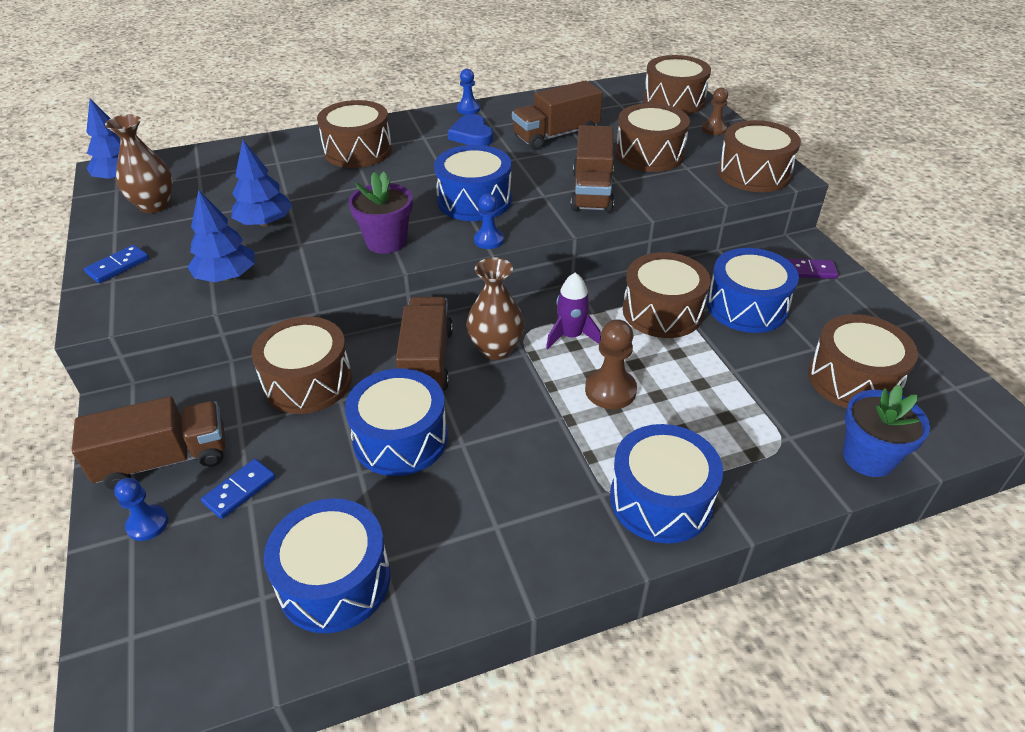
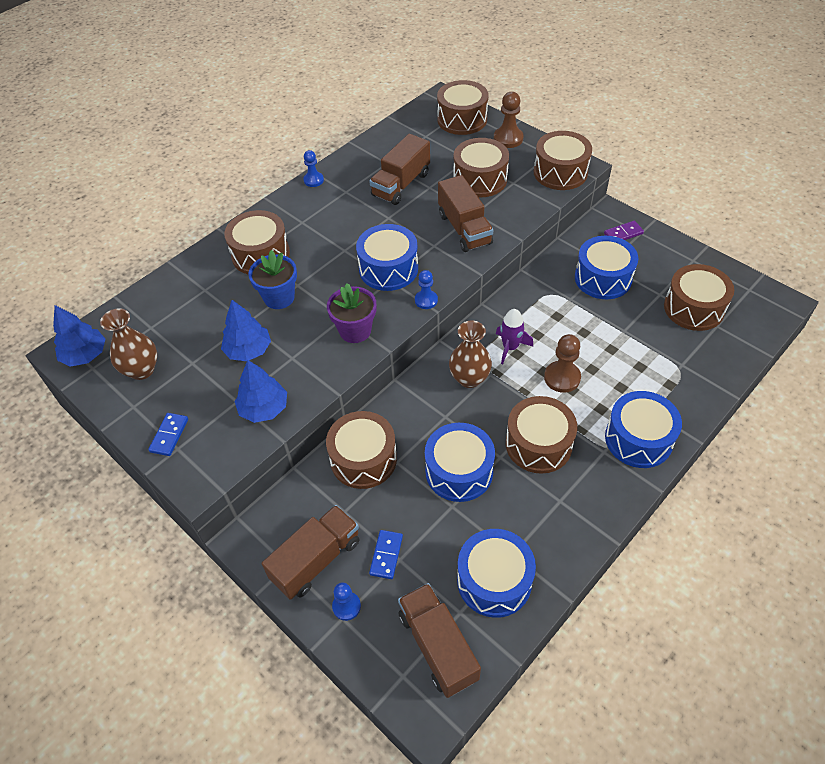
camera: 25 degrees left, 10 degrees up
brown truck [396,297,453,390] -> brown truck moved to [398,583,481,698]
blue heart [448,114,493,146] -> none
brown drum [623,252,710,338] -> brown drum moved to [506,396,577,474]
brown pawn [702,87,728,135] -> brown pawn [494,92,524,148], size x1.53
blue flower pot [843,385,930,477] -> blue flower pot moved to [248,250,297,309]

